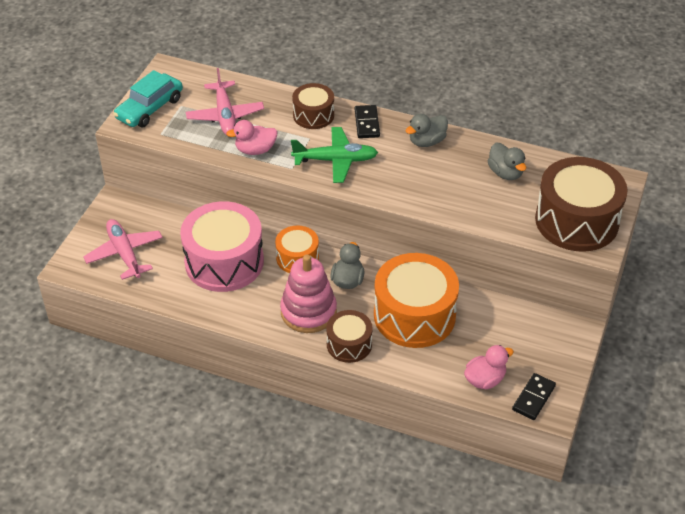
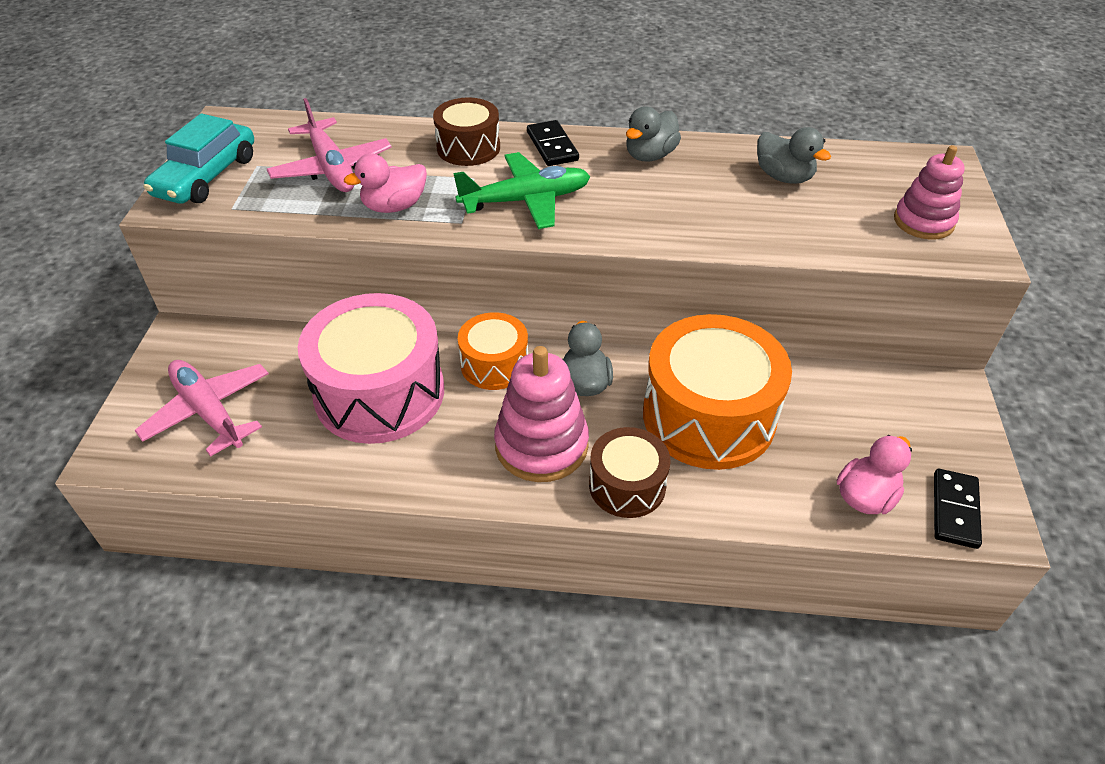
camera: 15 degrees left, 0 degrees up
brown drum [535,157,628,252] -> pink stacking toy [894,145,965,240]

